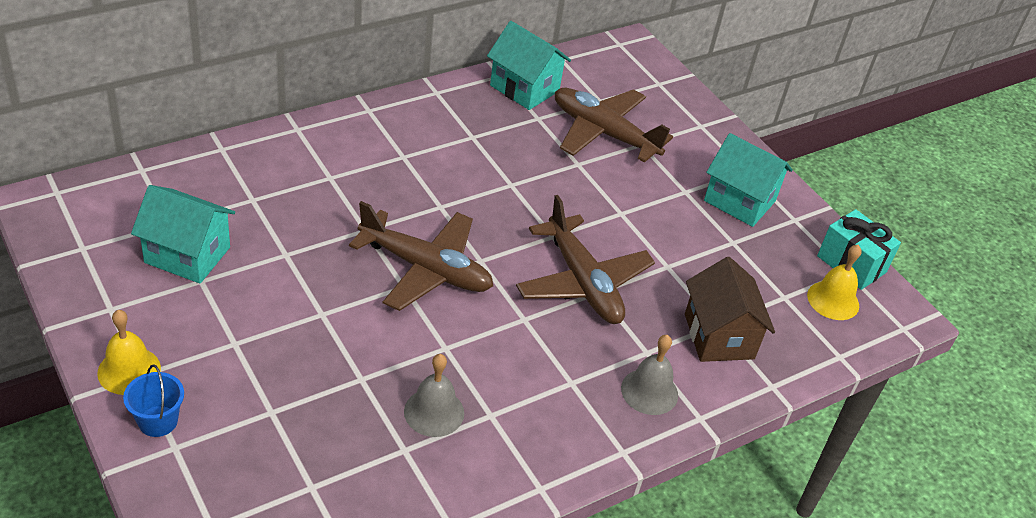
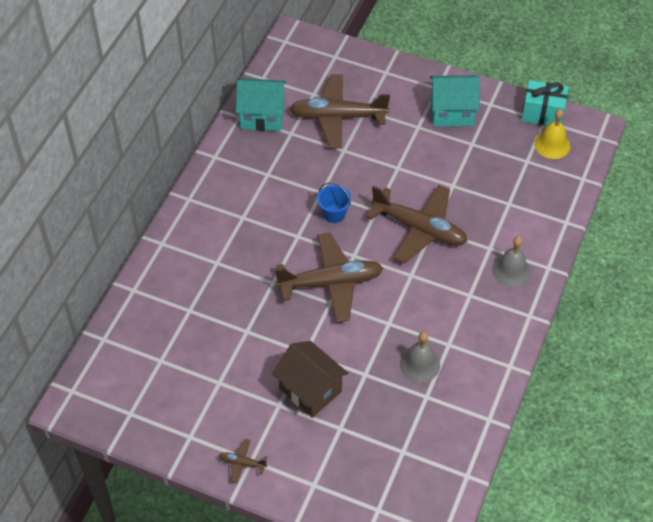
camera: 30 degrees left, 10 degrees up
yellow bell [97,310,161,395] -> brown plane [218,439,267,483]
blue bucket [123,364,184,437] -> blue bucket moved to [317,182,351,223]
turquoise house [131,185,235,284] -> none
brown house [685,257,775,362] -> brown house moved to [272,341,348,418]

